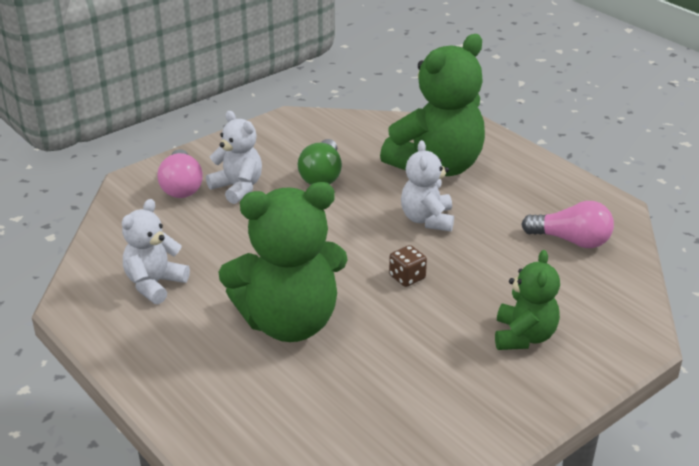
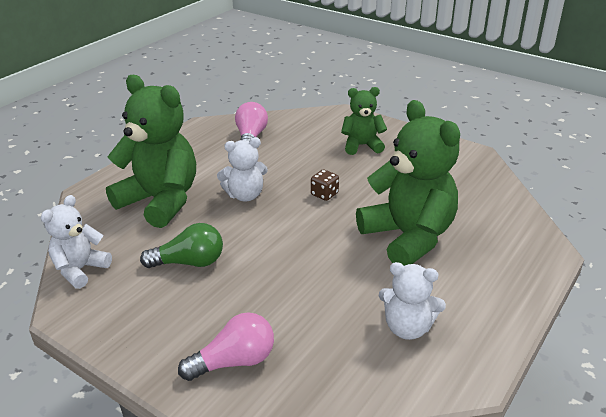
camera: 105 degrees left, 0 degrees up
white teddy bear [206,111,262,204] -> white teddy bear moved to [41,195,112,289]

